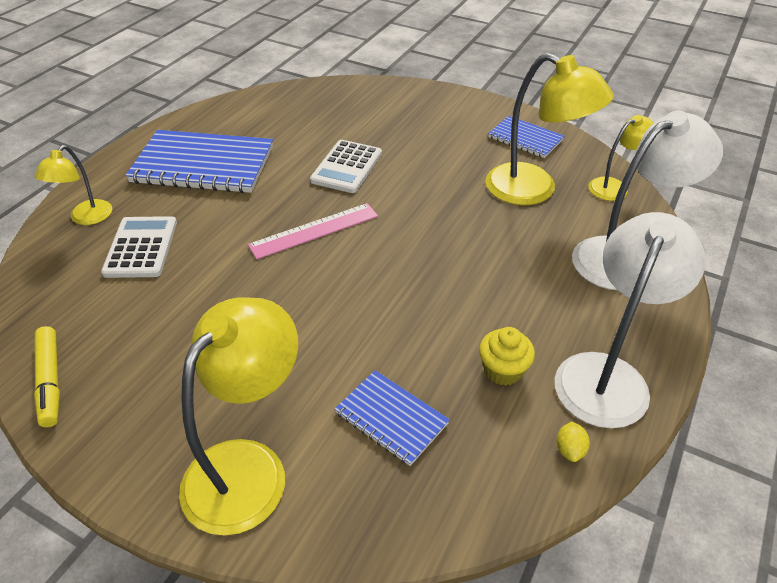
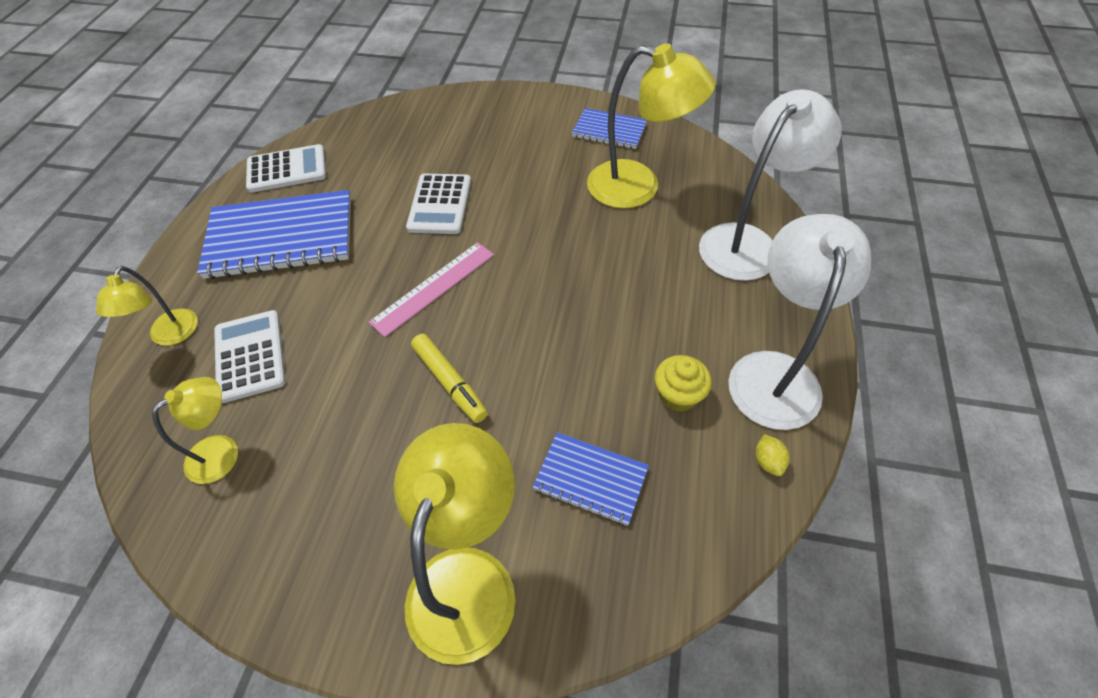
camera: 15 degrees left, 10 degrees up
yellow marker [34,326,60,427] -> yellow marker moved to [411,334,488,423]
yellow lamp [589,115,654,201] -> yellow lamp moved to [152,377,238,484]
none -> white calculator [246,144,326,193]

